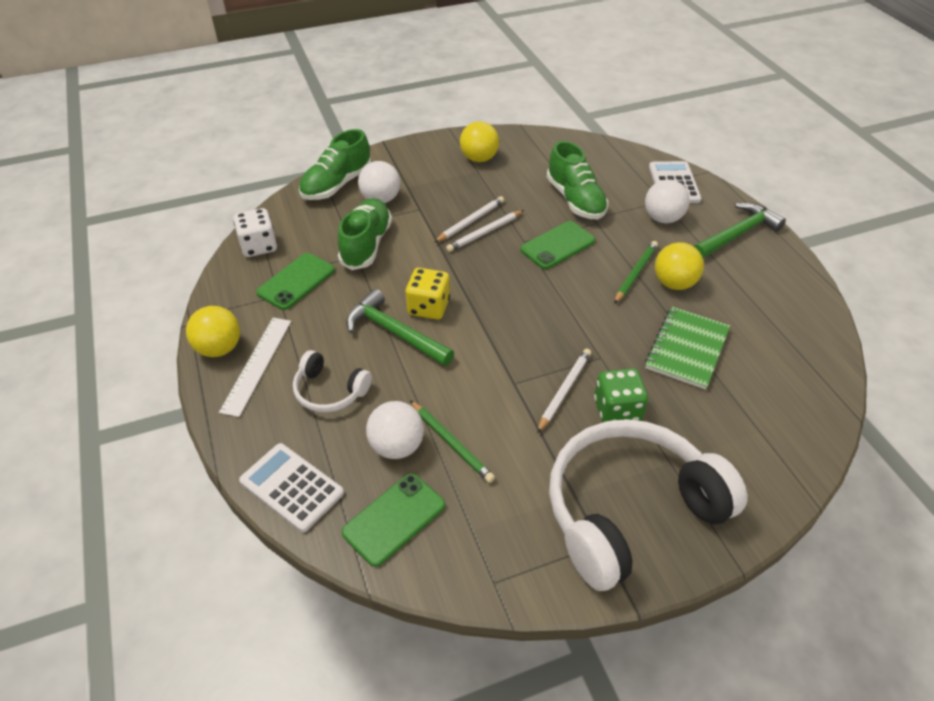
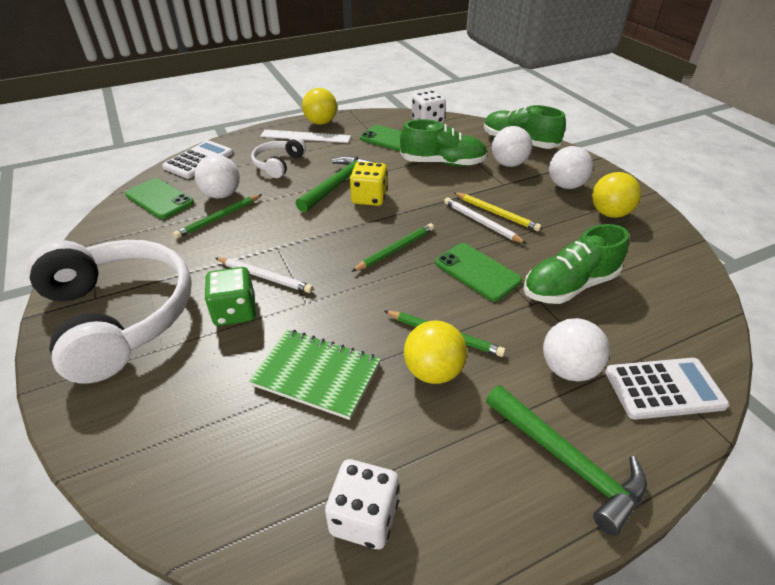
camera: 85 degrees right, 5 degrees down
white pencil [434,196,504,243] -> yellow pencil [453,192,542,232]
none -> white dice [325,459,399,549]
none -> green pencil [351,223,434,272]
none -> white ball [549,146,593,189]

